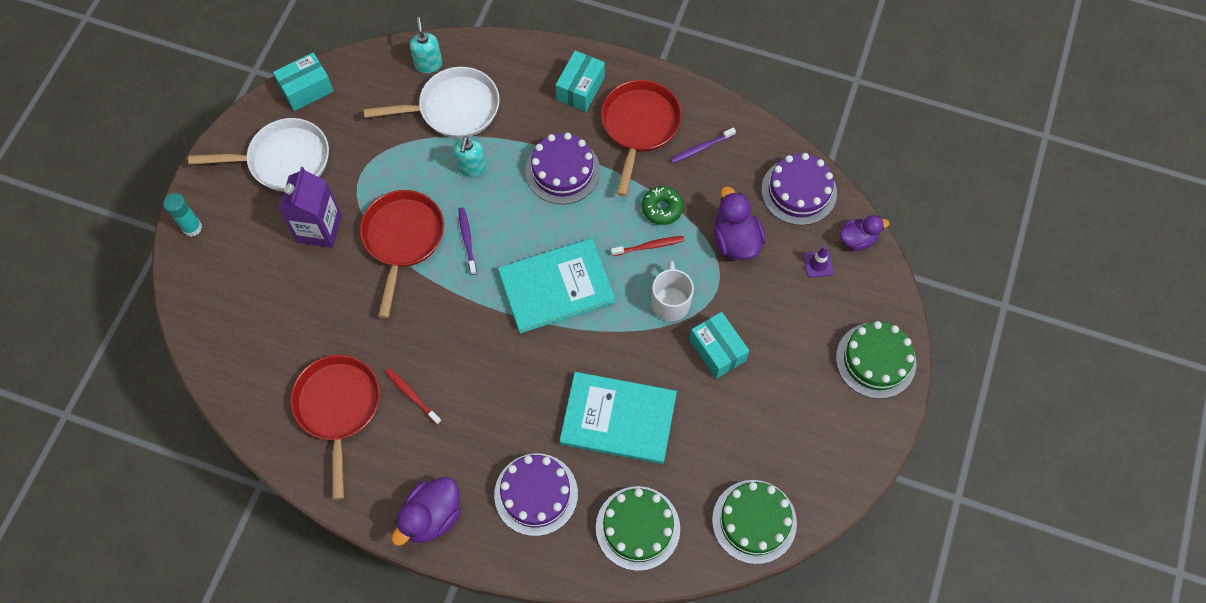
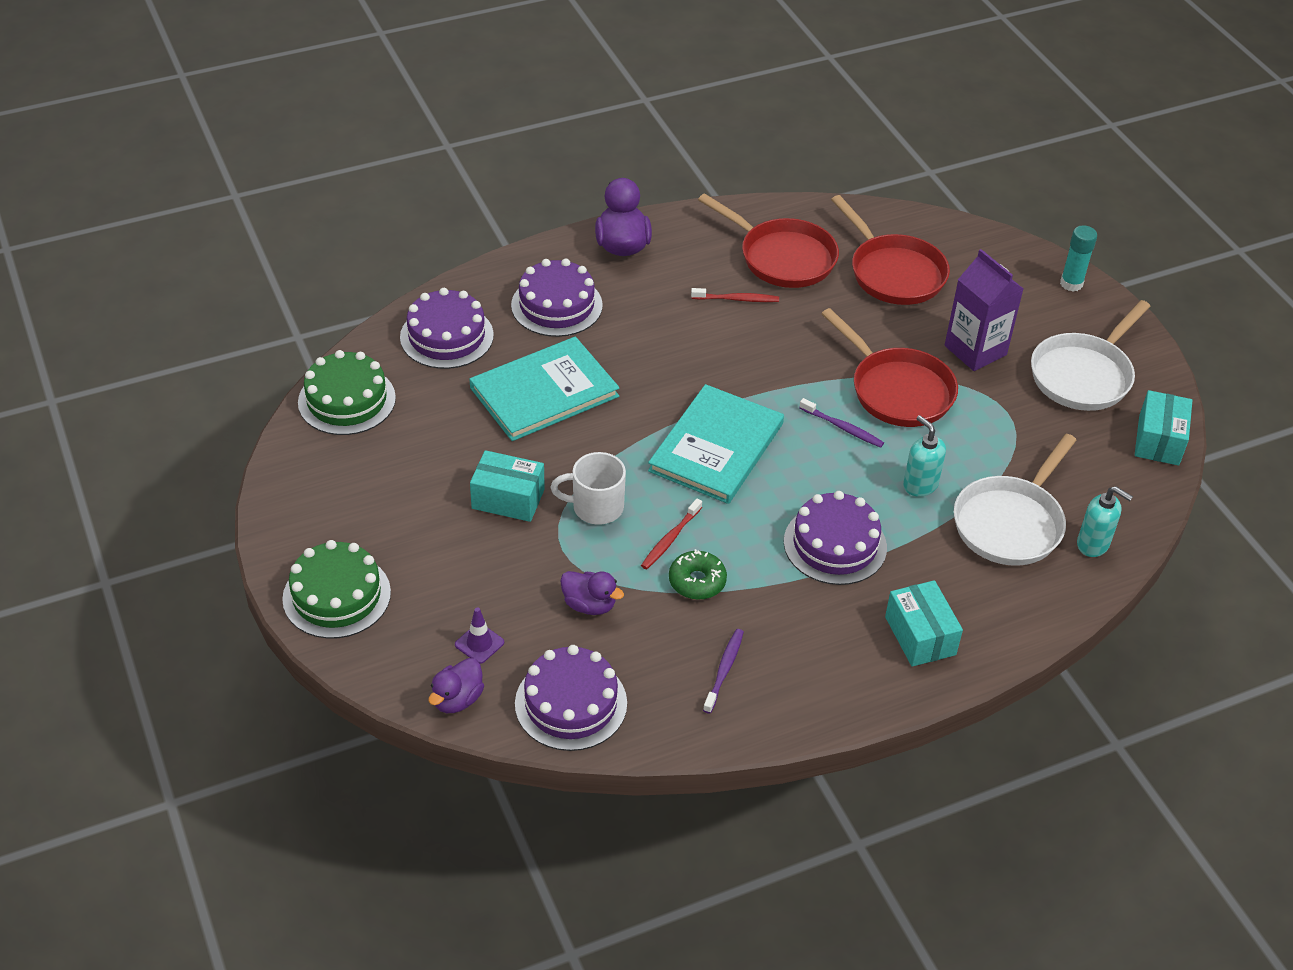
camera: 135 degrees right, 20 degrees down
green cake [596,486,680,571] -> purple cake [400,288,494,369]
red pan [601,80,682,196] -> red pan moved to [831,195,950,305]
white mug [652,260,694,321] -> white mug turned 135 degrees clockwise [551,452,626,525]
purple duck [713,187,766,260] -> purple duck [560,571,624,615], size x0.65

